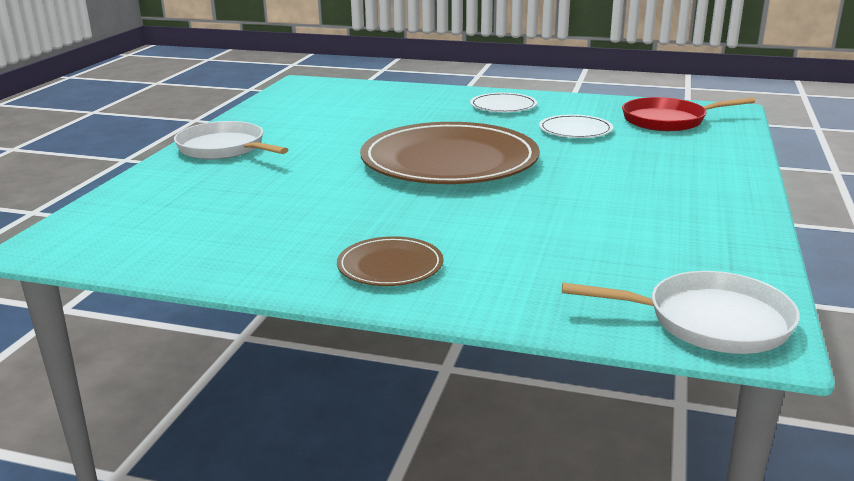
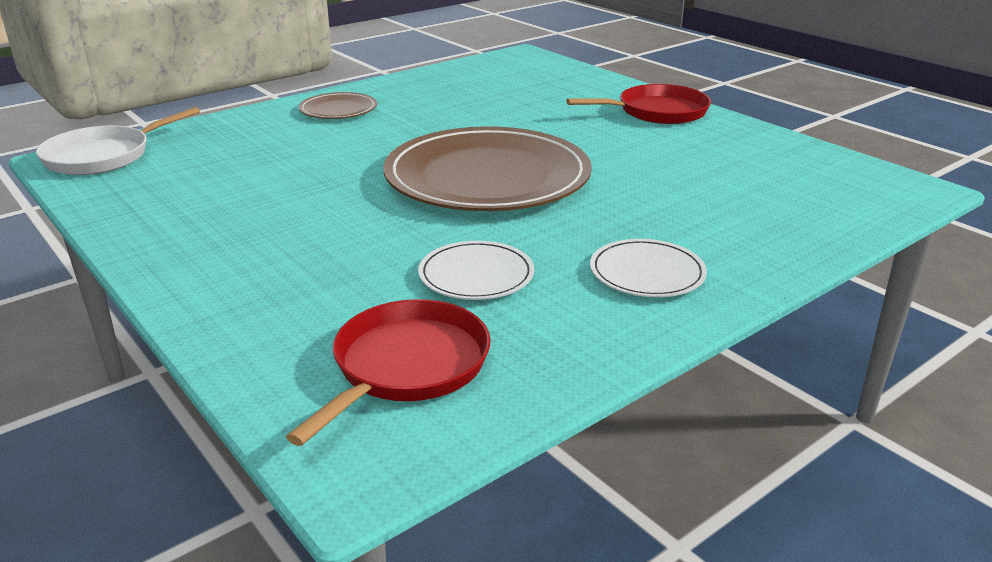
camera: 125 degrees right, 5 degrees up
white pan [174,121,289,160] -> red pan [566,84,711,124]

